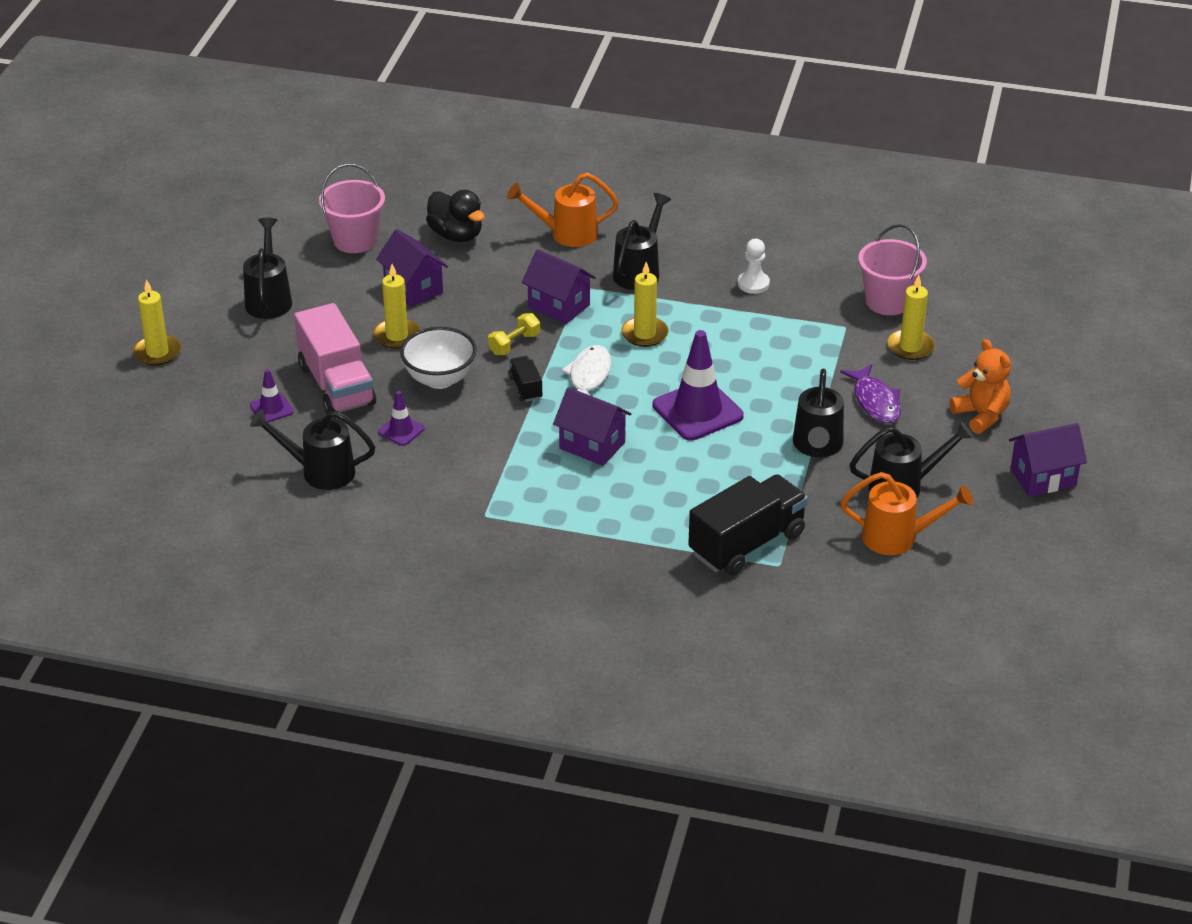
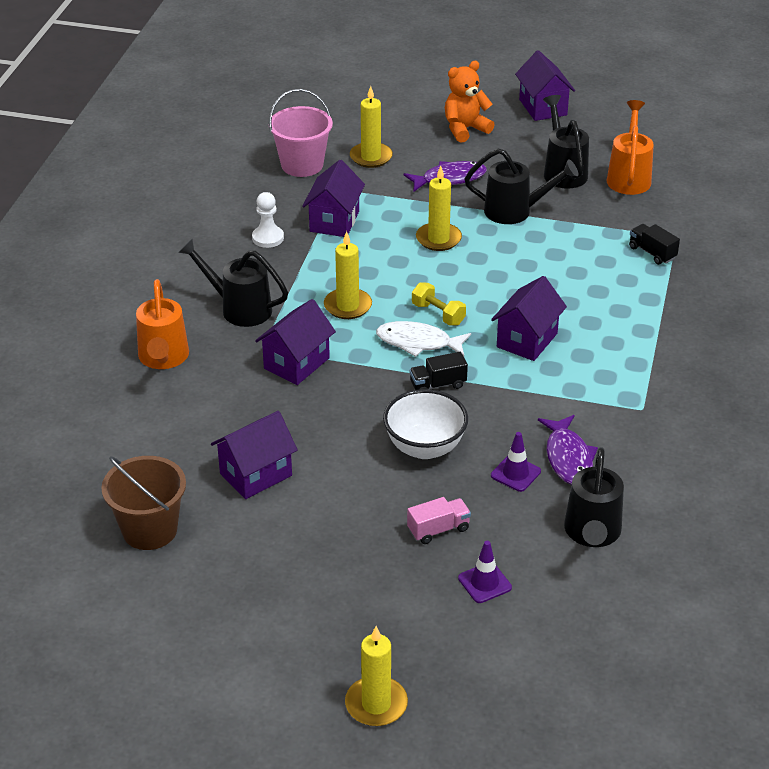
camera: 90 degrees left, 0 degrees up
black watering can [243,218,292,319] -> none
pink truck [294,303,376,414] -> pink truck [407,497,471,544], size x0.46
pink bucket [319,164,385,253] -> brown bucket [101,456,186,550]
yellow candle [373,264,420,349] -> yellow candle moved to [416,166,462,251]
black duck [426,190,485,242] -> none
yellow dumbbell [488,313,540,355] -> yellow dumbbell moved to [412,282,466,325]
purple traffic cone [653,330,744,441] -> none
black truck [688,474,808,576] -> black truck [629,224,680,265], size x0.46
none -> purple house [302,160,365,237]
none -> purple fish [538,415,598,485]

